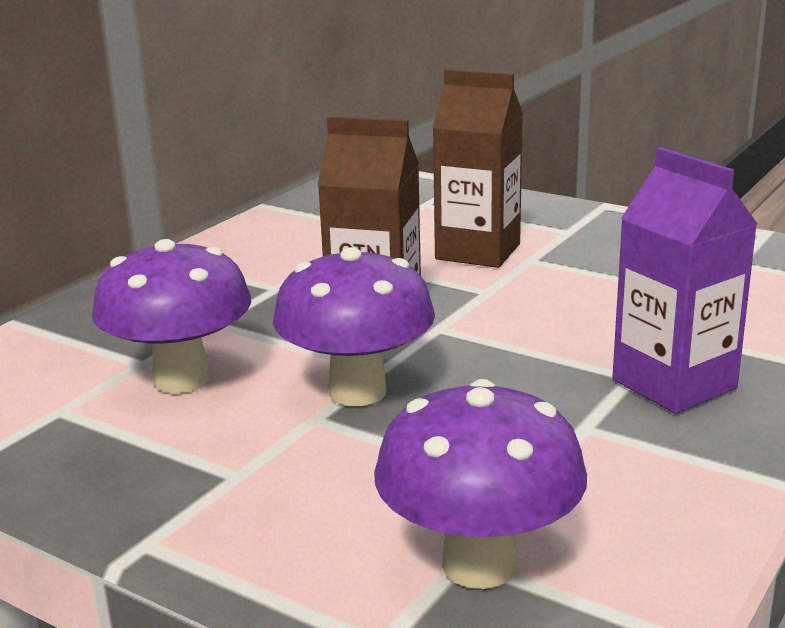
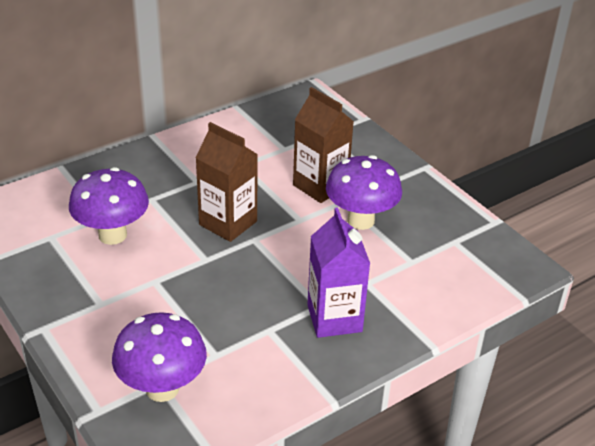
camera: 20 degrees right, 15 degrees up
purple mushroom [273,247,435,406] -> purple mushroom moved to [326,155,402,230]

